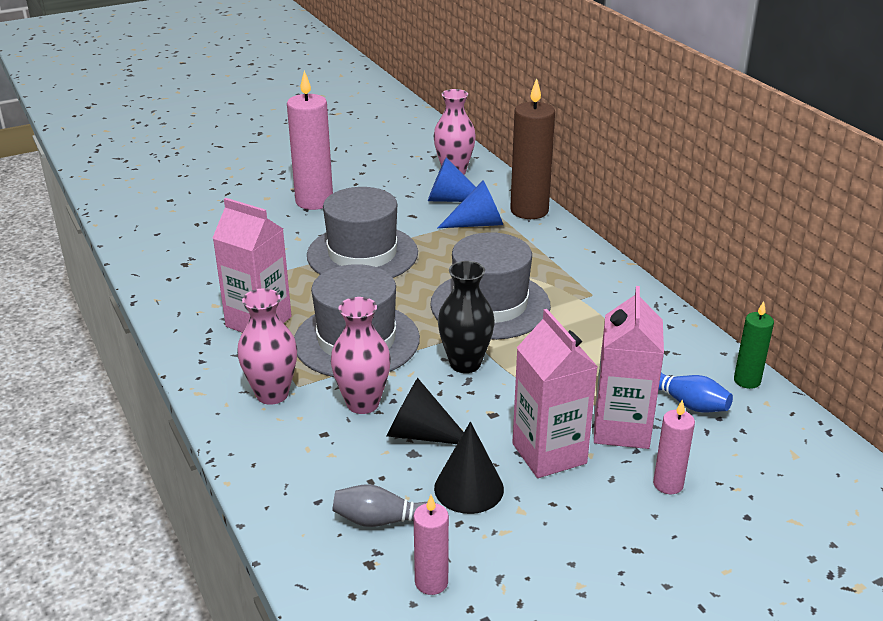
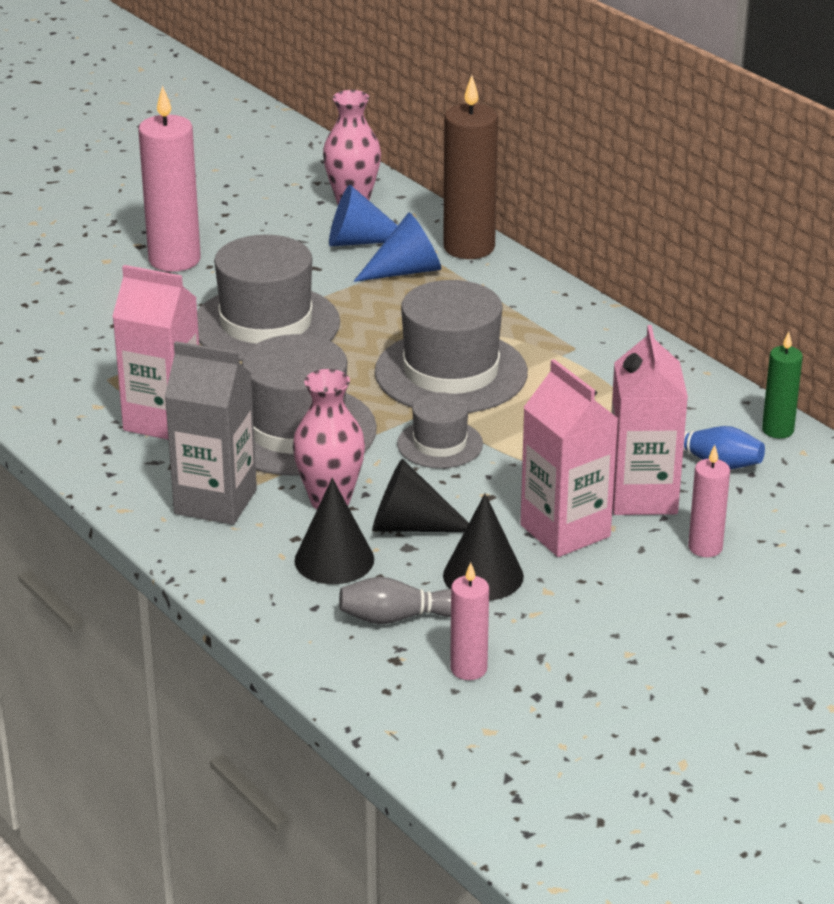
camera: 10 degrees left, 0 degrees up
pink vase [237,288,297,405] -> grey carton [165,341,257,525]
black vase [438,261,495,373] -> grey hat [397,392,483,468]
none -> black cone [294,478,374,584]

